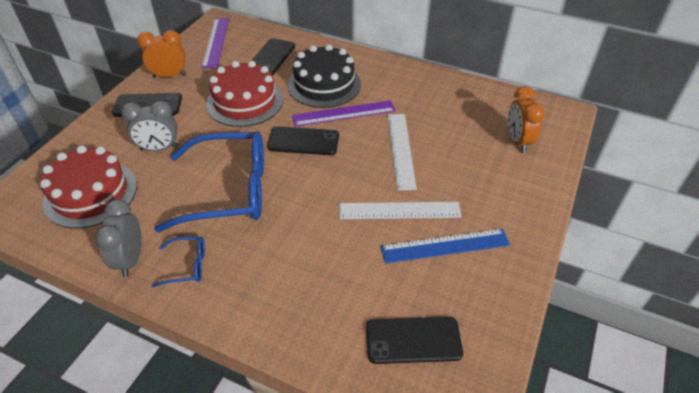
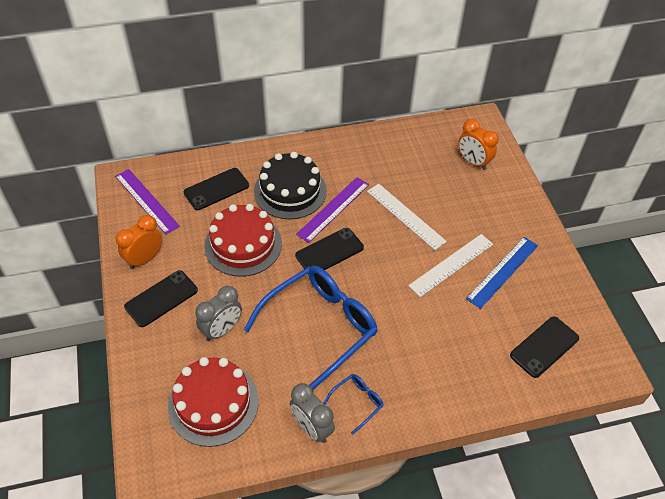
camera: 40 degrees left, 5 degrees up
black phone [252,38,295,76] -> black phone turned 75 degrees clockwise [184,168,249,210]

